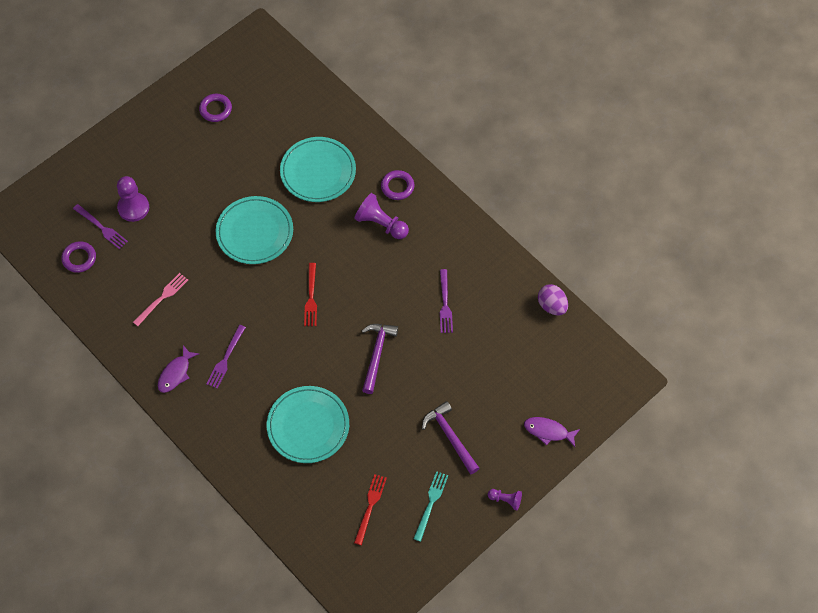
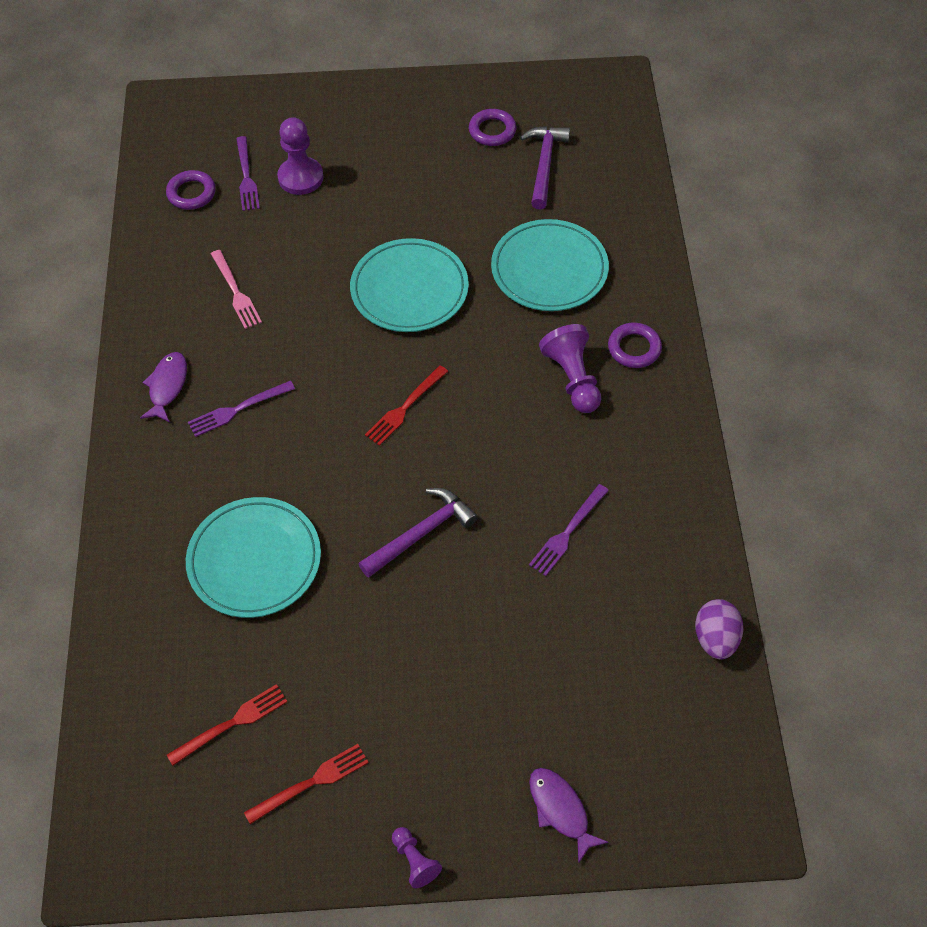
camera: 40 degrees right, 5 degrees down
pink fork [133,273,188,326] -> pink fork turned 75 degrees clockwise [211,250,262,329]
purple fish [158,345,199,393] -> purple fish turned 120 degrees clockwise [140,352,187,422]
turquoise fork [413,471,448,542] -> red fork [244,744,369,824]
purple hammer [422,401,479,474] -> purple hammer moved to [520,126,570,209]

